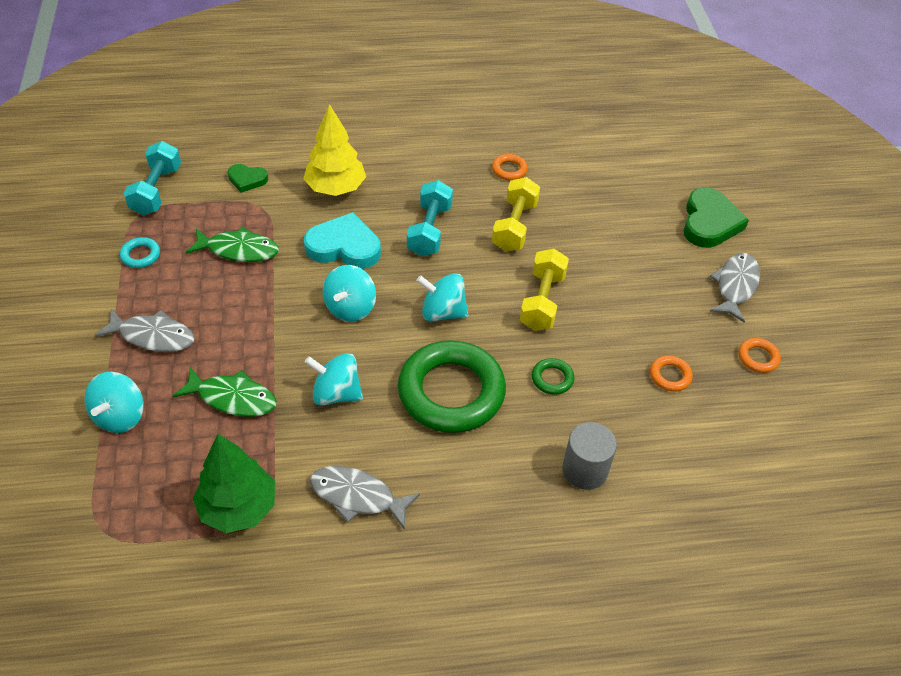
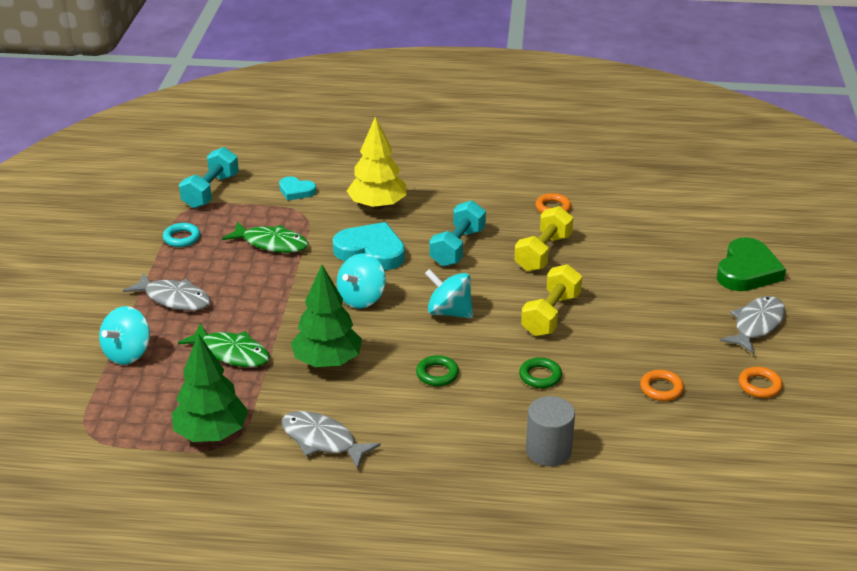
camera: 15 degrees right, 15 degrees down
green heart [228,164,268,193] -> turquoise heart [279,176,316,201]
turquoise spinning top [305,353,363,406] -> green tree [291,265,362,367]
green ring [398,340,506,433] -> green ring [416,355,459,386], size x0.40

